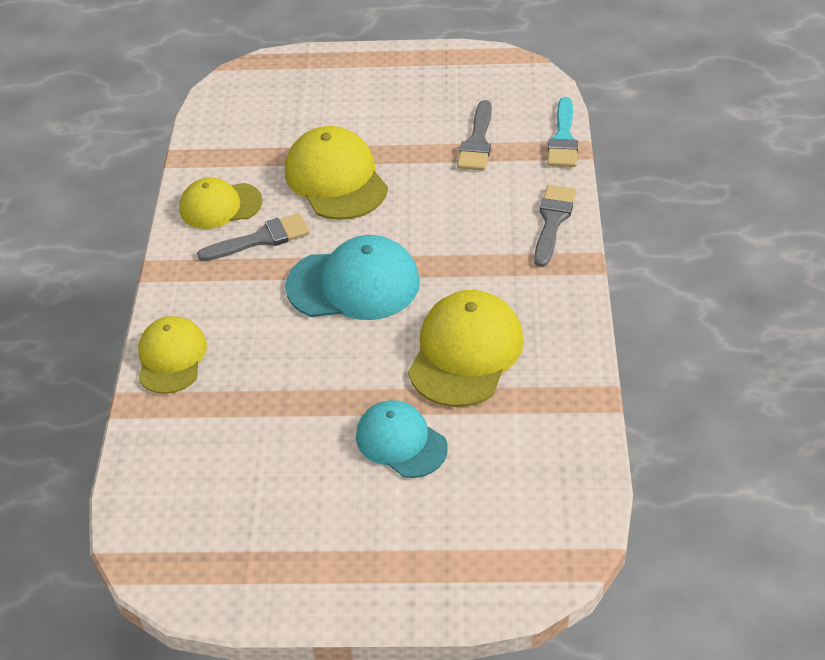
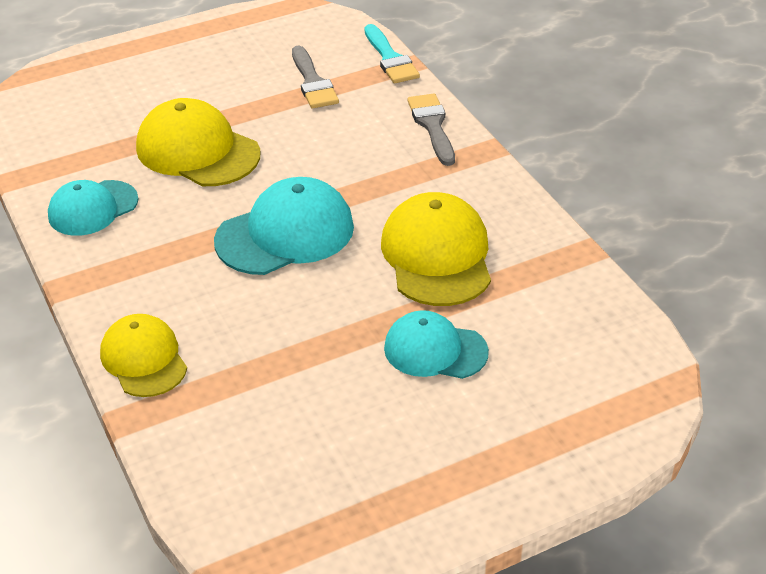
camera: 30 degrees left, 5 degrees down
yellow cap [179,178,262,229] -> turquoise cap [48,180,138,236]
grey brush [197,213,310,261] -> none

